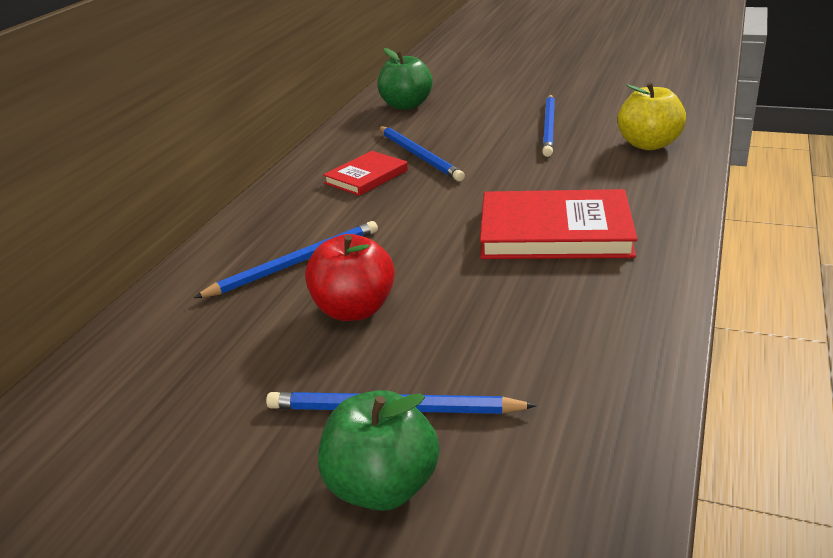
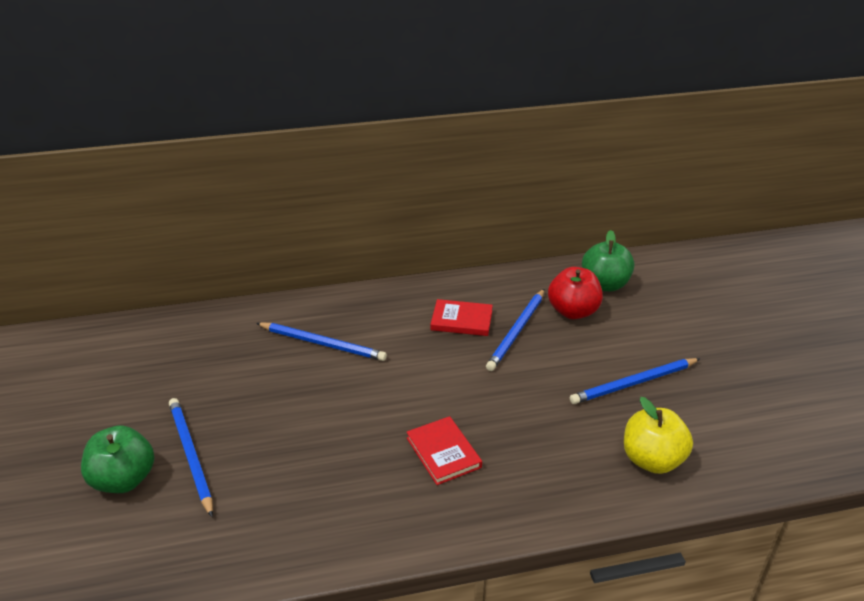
camera: 55 degrees right, 5 degrees up
red apple [305,234,395,321] -> red apple moved to [548,267,603,319]
red book [480,189,638,259] -> red book [406,416,482,485], size x0.56

